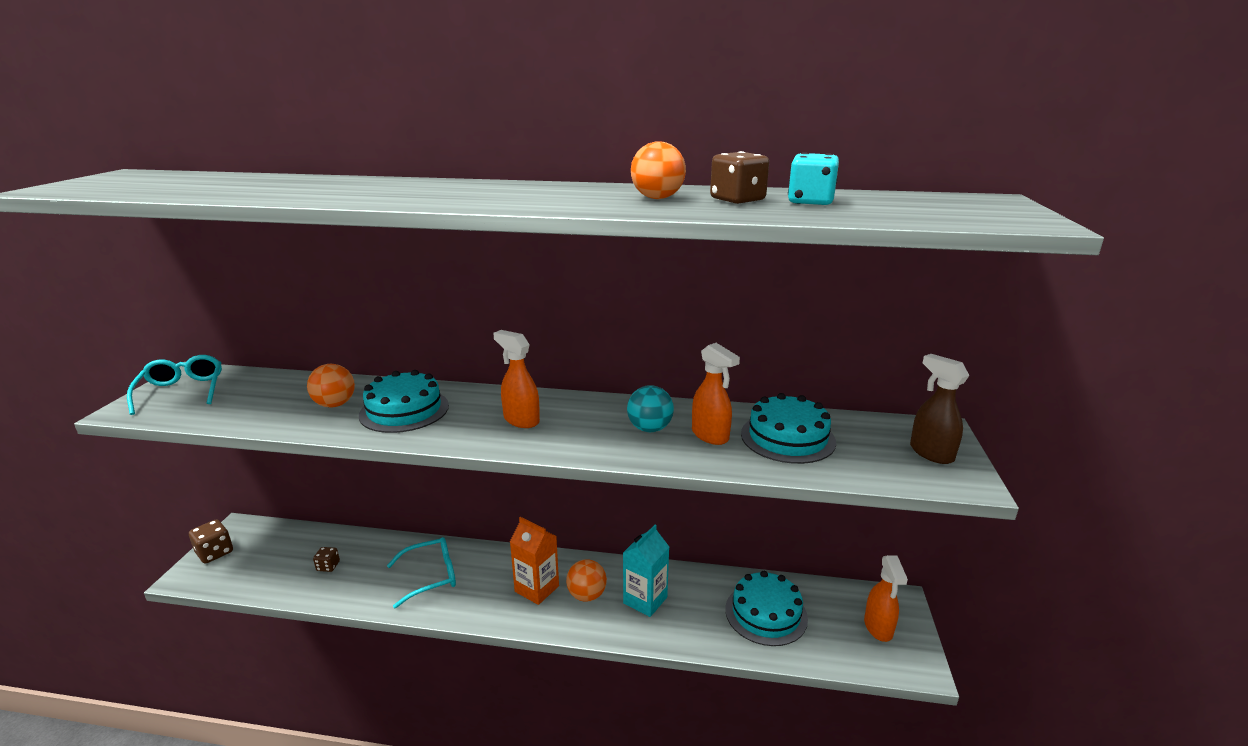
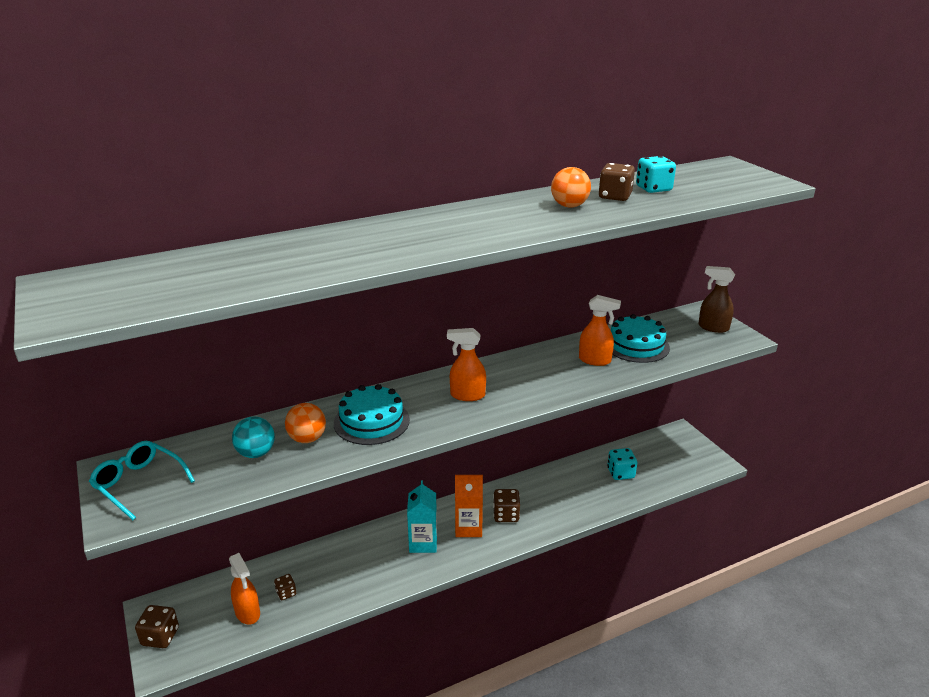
camera: 35 degrees left, 5 degrees up
turquoise glasses [387,537,456,608] -> none
orange ball [566,559,607,602] -> brown dice [493,489,520,522]
turquoise carton [623,525,669,617] -> turquoise carton moved to [407,480,437,553]
turquoise ball [627,385,674,432] -> turquoise ball moved to [232,417,275,458]
turquoise cake [725,571,808,646] -> turquoise dice [607,448,637,480]
orange spray bottle [864,555,908,642] -> orange spray bottle moved to [229,553,260,625]

